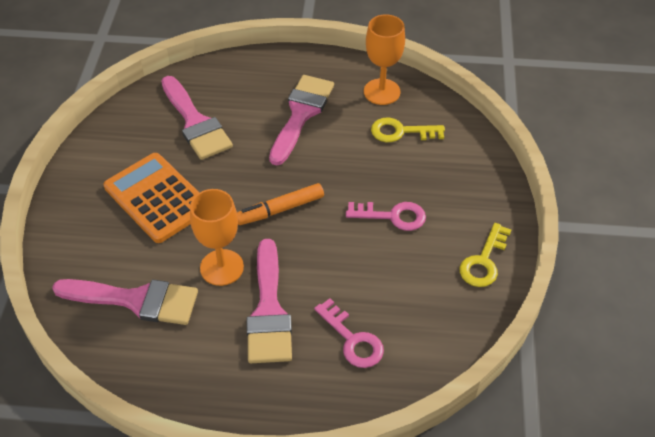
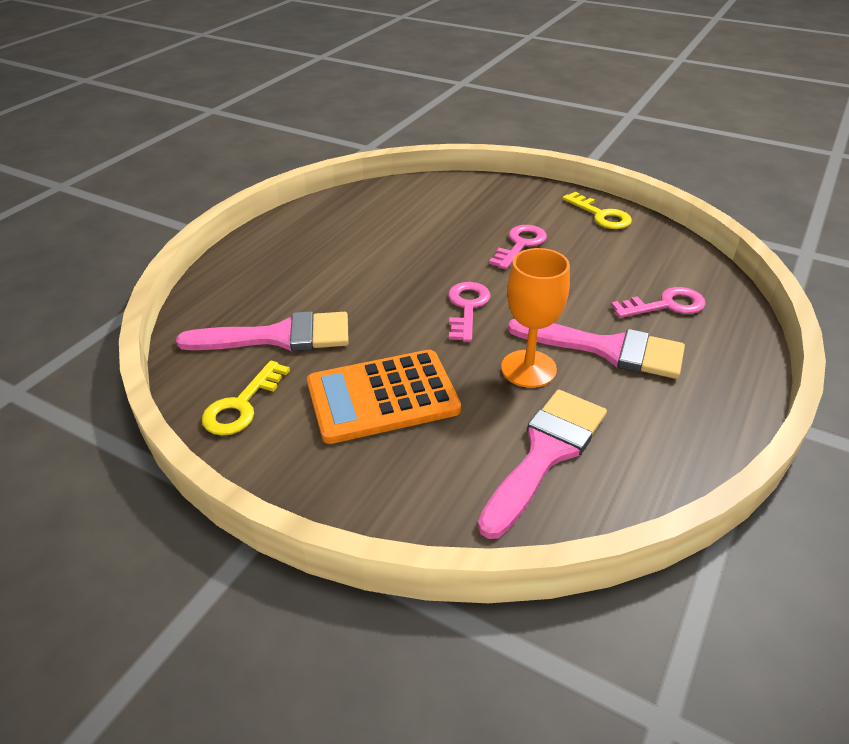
camera: 65 degrees left, 10 degrees down
orange marker [237,183,324,225] -> pink key [448,282,491,342]
pink brush [269,75,334,165] -> none
orange goblet [364,14,405,105] -> none
yellow key [371,118,445,142] -> yellow key moved to [202,360,290,436]

